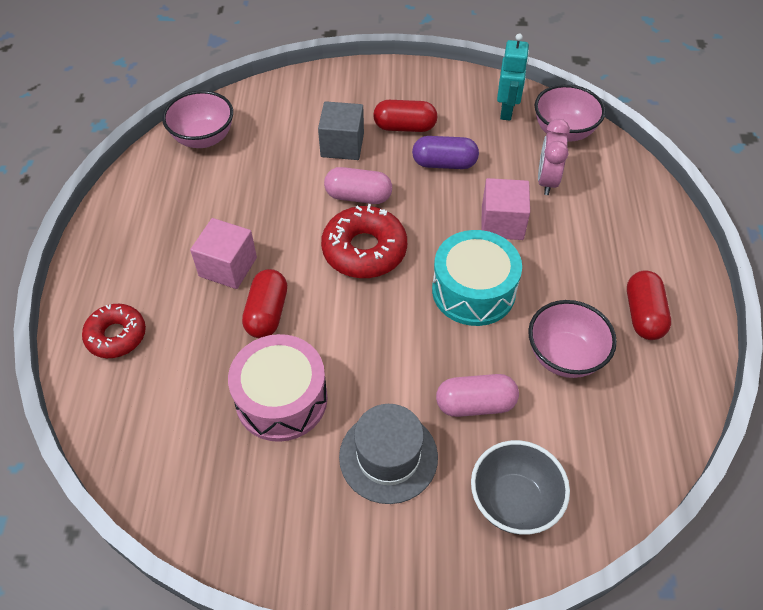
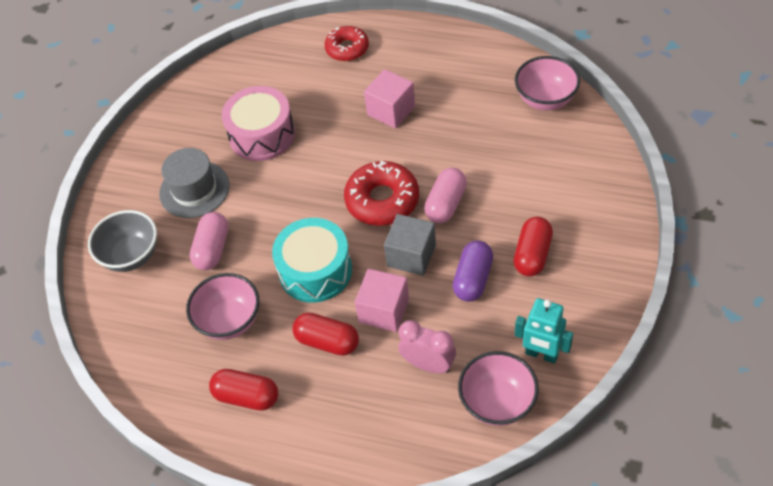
camera: 110 degrees right, 0 degrees up
red capsule [242,269,287,338] -> red capsule moved to [293,313,359,356]
grey cube [318,101,364,160] -> grey cube moved to [384,214,436,276]

